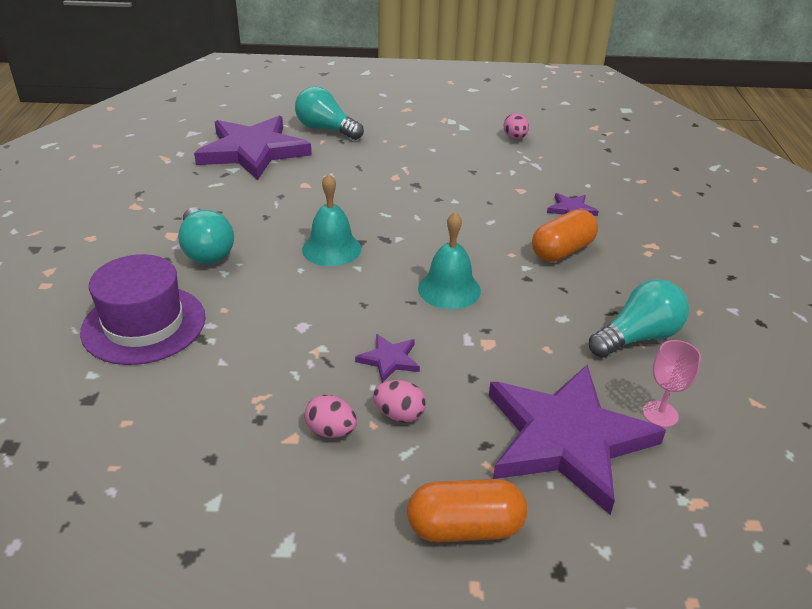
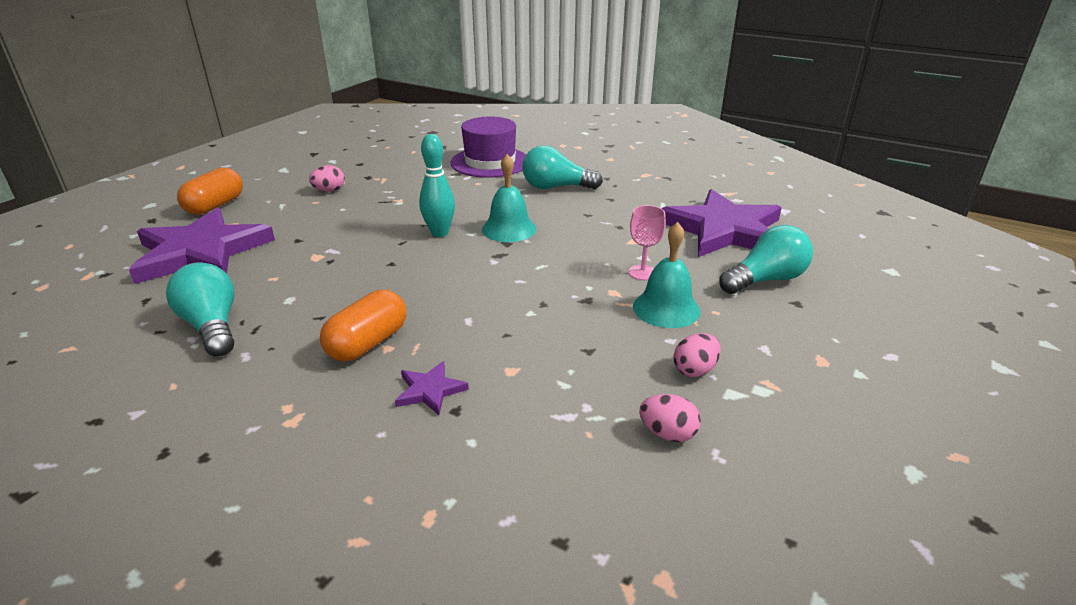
camera: 120 degrees right, 5 degrees down
purple star [355,334,420,383] -> none
pink egg [373,380,426,423] -> pink egg moved to [673,333,721,377]
turquoise bell [418,212,481,309] -> turquoise bell moved to [633,222,700,328]
orange capsule [532,209,598,262] -> orange capsule turned 45 degrees clockwise [320,290,406,361]
turquoise light bulb [589,279,689,358] -> turquoise light bulb turned 150 degrees clockwise [166,263,235,357]
pink goblet [643,340,701,427] -> pink goblet moved to [629,205,666,280]
none -> turquoise bowling pin [419,134,455,237]

